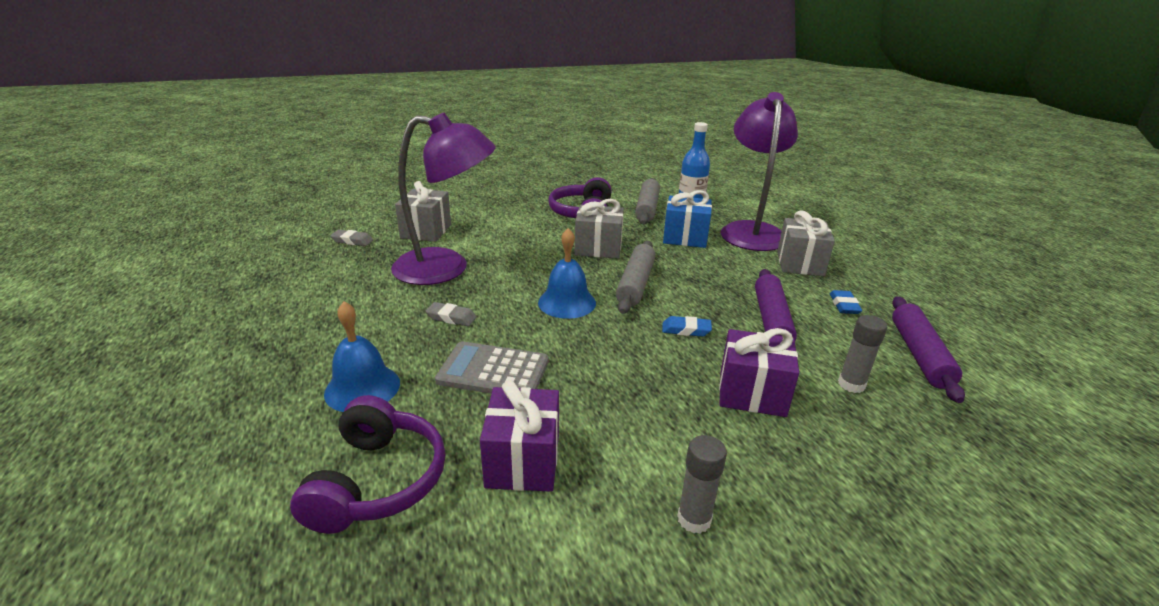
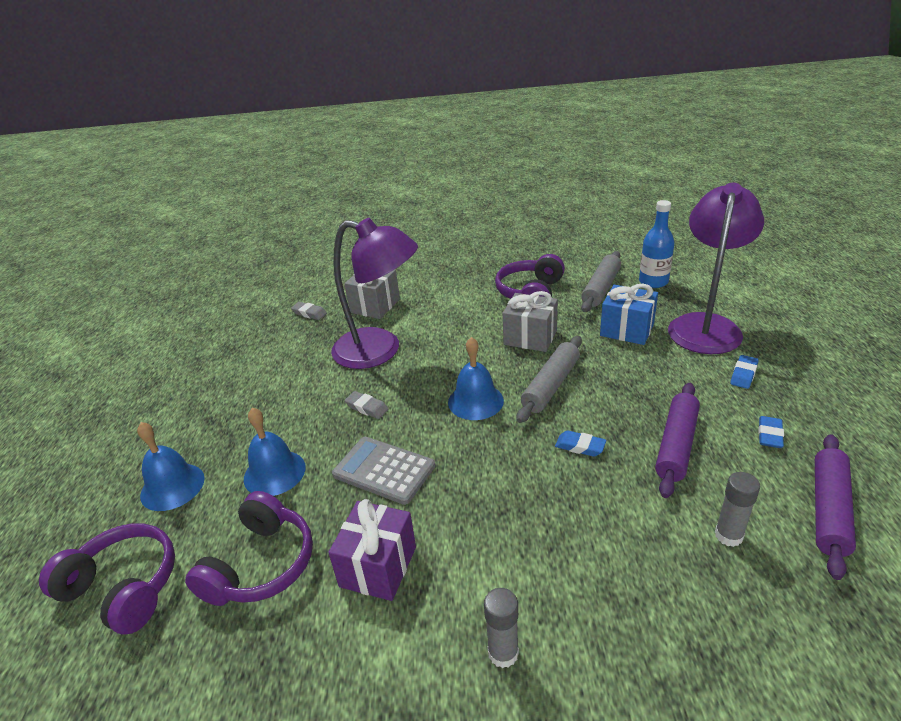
camera: 20 degrees right, 5 degrees up
purple gift [719,328,799,417] -> none
grey gift [777,210,835,276] -> blue eraser [730,355,759,389]
none -> purple headphones [39,523,175,635]
none -> blue bell [137,422,205,511]

